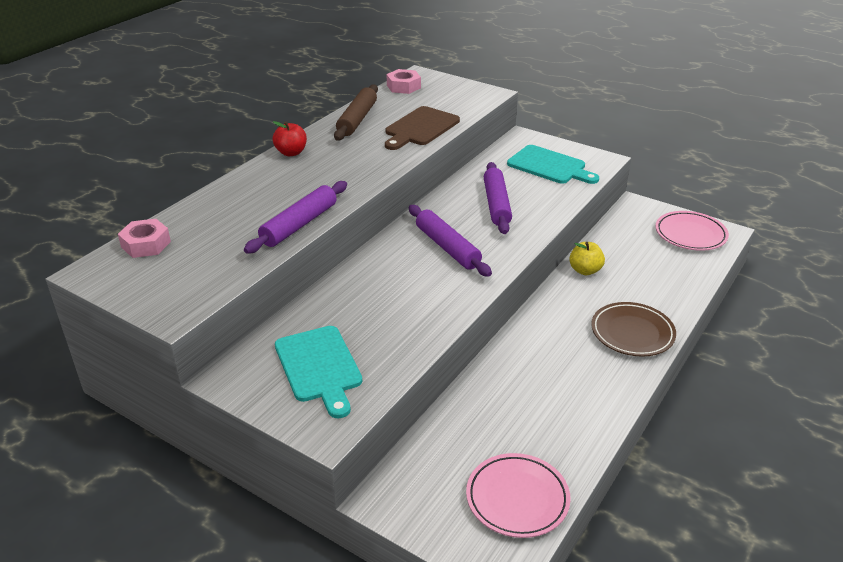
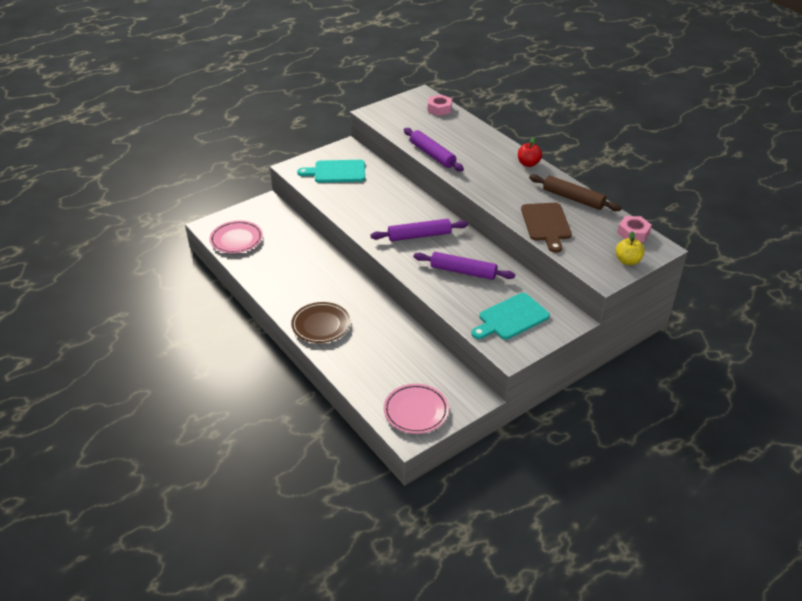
camera: 110 degrees right, 5 degrees up
brown cutting board [385,106,460,150] -> brown cutting board turned 150 degrees counterclockwise [521,203,572,253]
yellow apple [569,242,605,275] -> yellow apple moved to [616,231,645,265]

